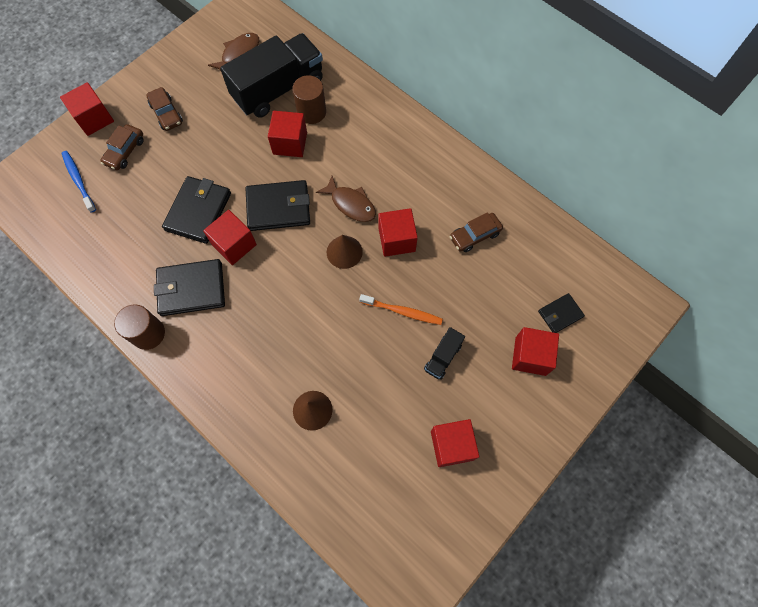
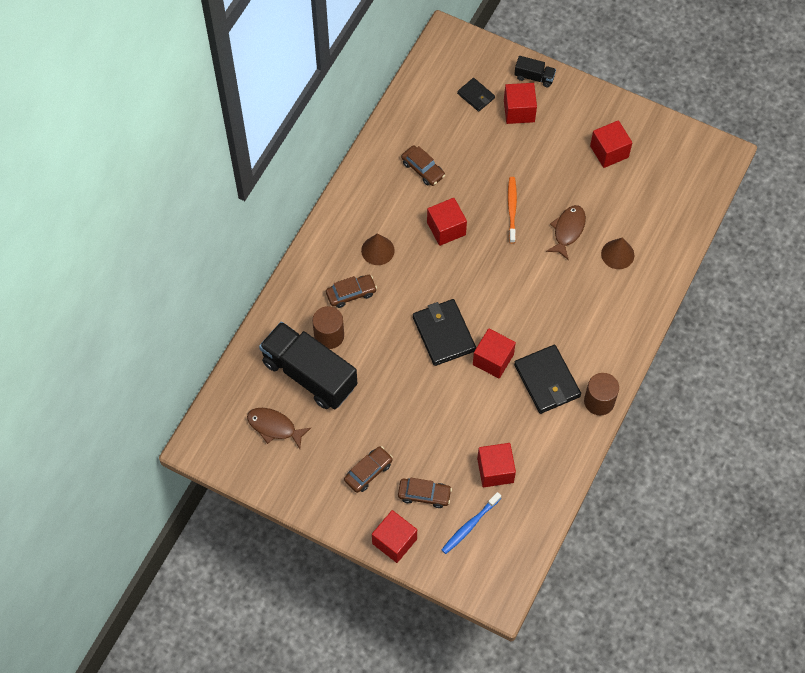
camera: 105 degrees left, 5 degrees down
black wallet [162,176,231,244] -> none
red cube [268,111,307,157] -> red cube moved to [477,443,516,487]
brown fish [316,176,376,222] -> brown fish moved to [546,205,586,260]
brown cone [327,235,363,269] -> brown cone moved to [361,233,395,265]
black truck [424,327,465,380] -> black truck moved to [514,56,556,88]
none -> brown car [326,275,377,308]

